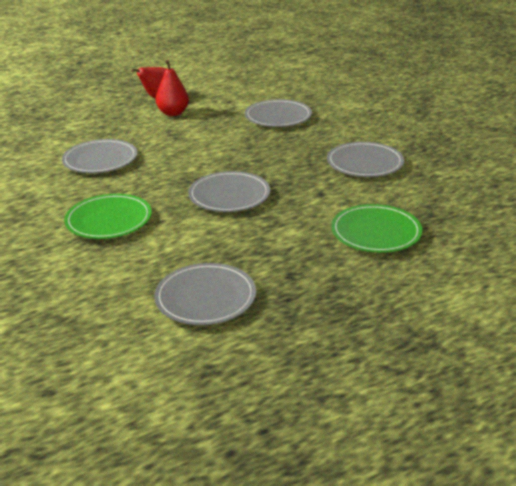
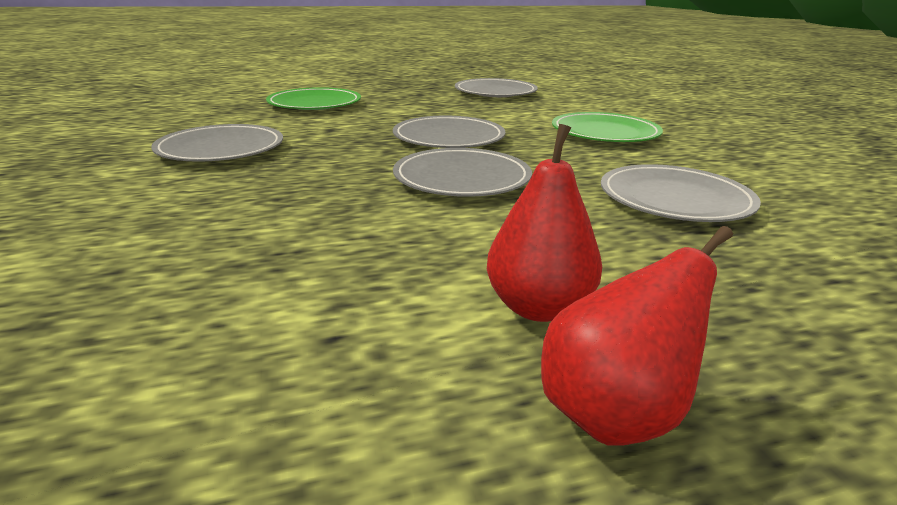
camera: 170 degrees left, 5 degrees down
grey plate [245,99,312,127] -> grey plate moved to [393,148,532,197]

